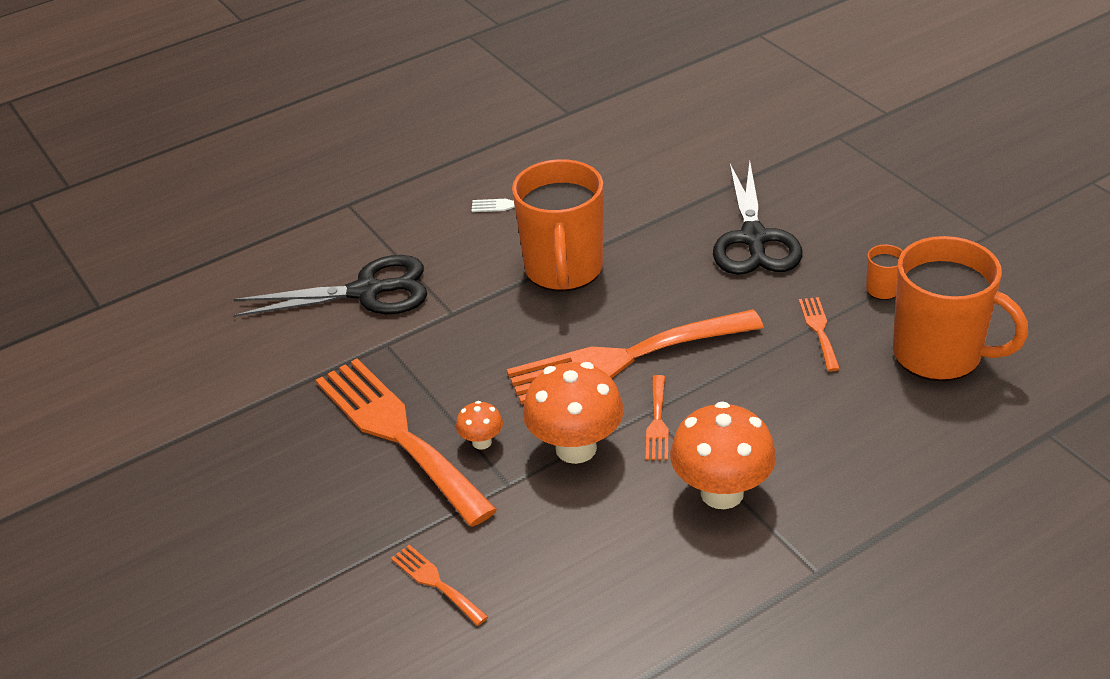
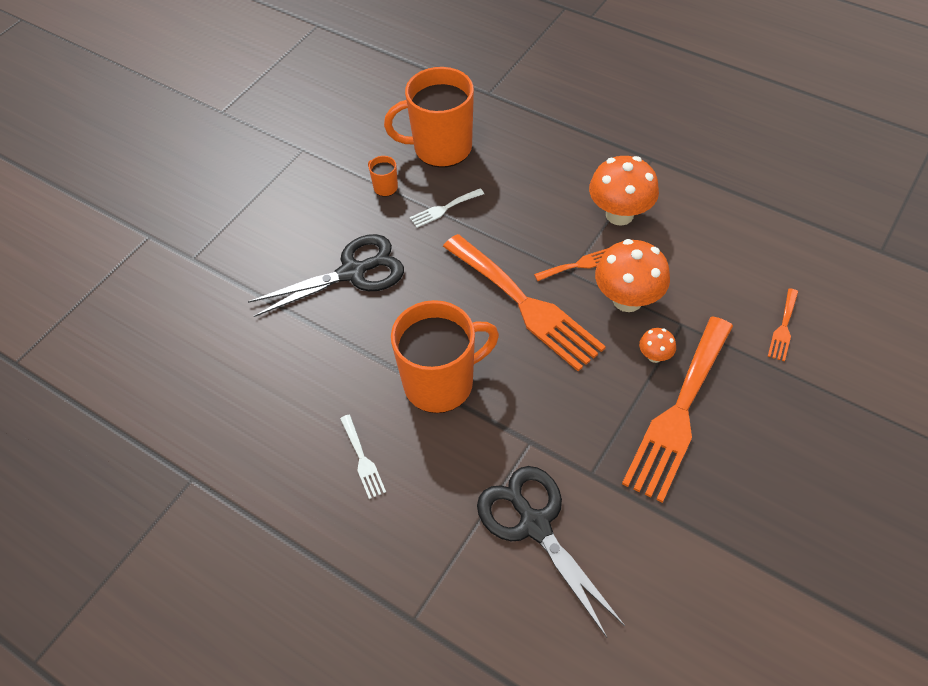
camera: 115 degrees left, 15 degrees up
orange fork [799,297,840,371] -> white fork [410,188,484,228]
orange mug [893,236,1028,381] -> orange mug turned 105 degrees counterclockwise [384,67,474,168]

